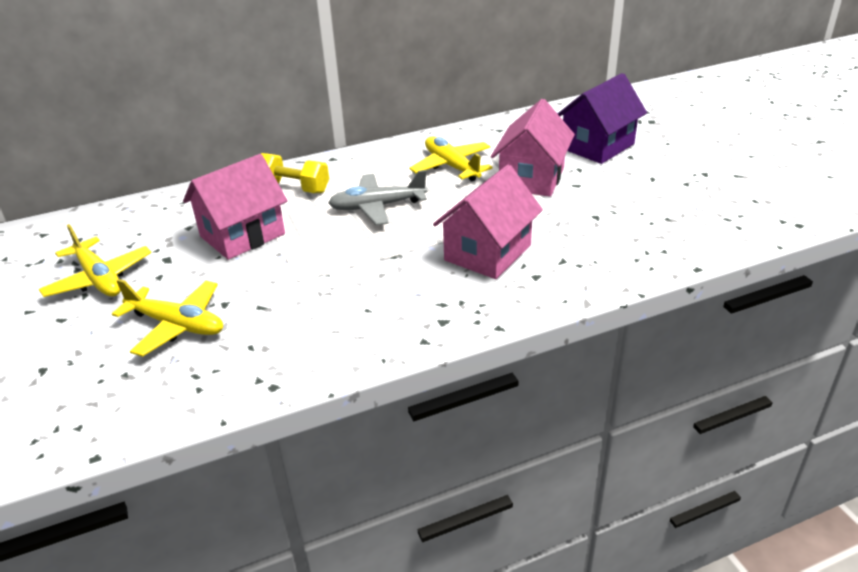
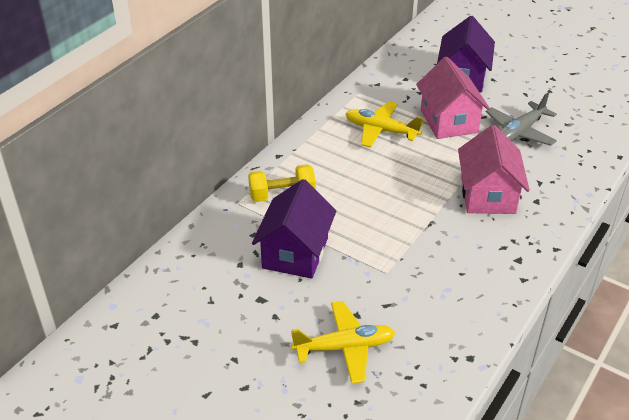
camera: 35 degrees left, 5 degrees up
yellow plane [39,224,151,297] -> none
pink house [183,154,288,260] -> purple house [252,179,336,279]
grey plane [328,170,427,225] -> grey plane moved to [486,93,557,146]

